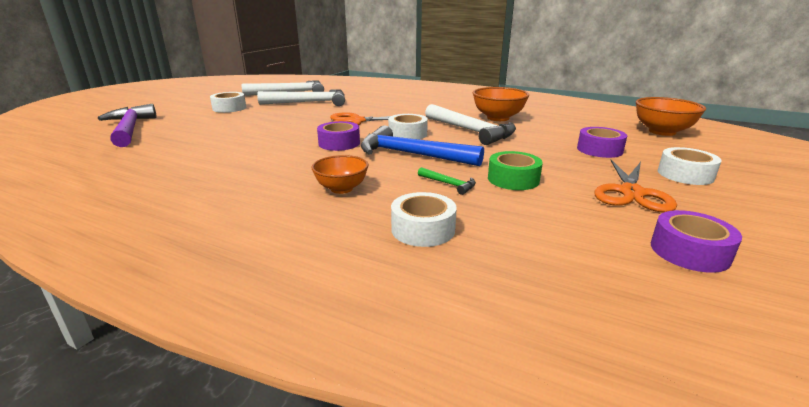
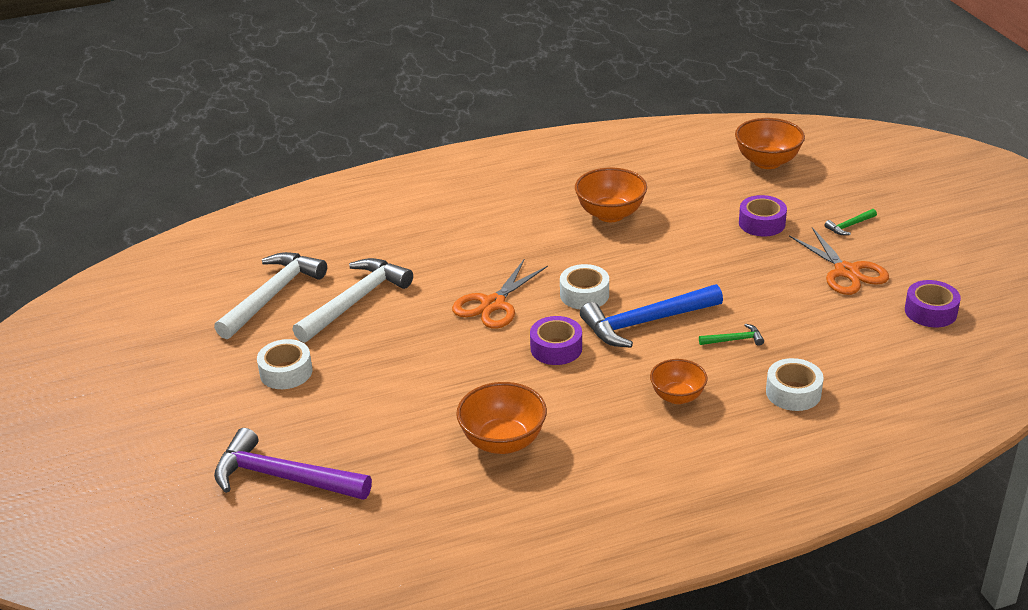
camera: 45 degrees left, 10 degrees up
white hammer [425,104,516,145] -> none
green tape [488,151,543,190] -> none
white tape [658,147,722,185] -> green hammer [824,209,877,235]
none -> orange bowl [456,382,547,454]

